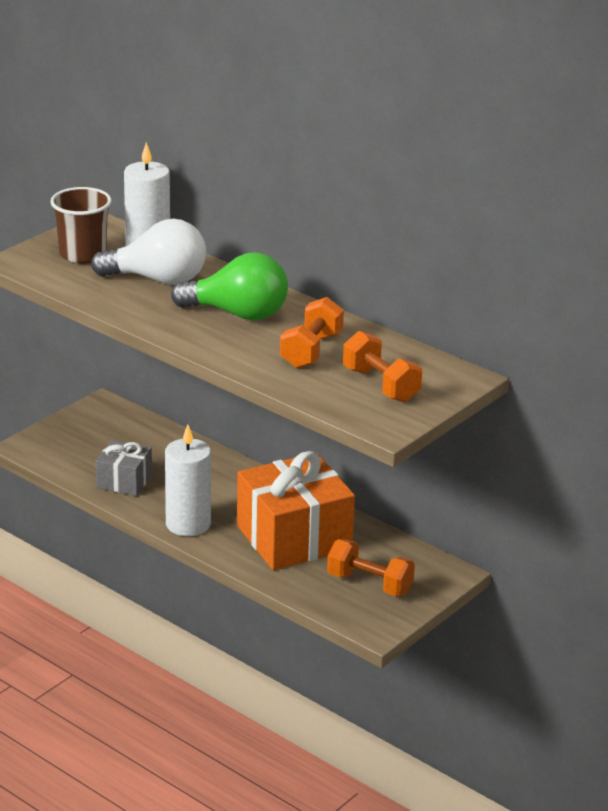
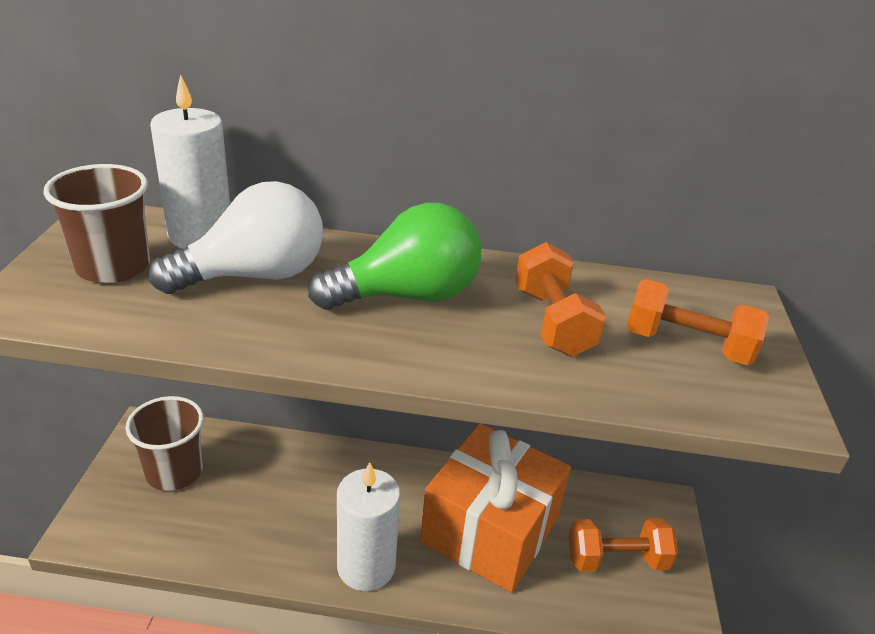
camera: 35 degrees left, 5 degrees up
grey gift [96,440,152,496] -> none
none -> brown cup [125,396,204,491]

